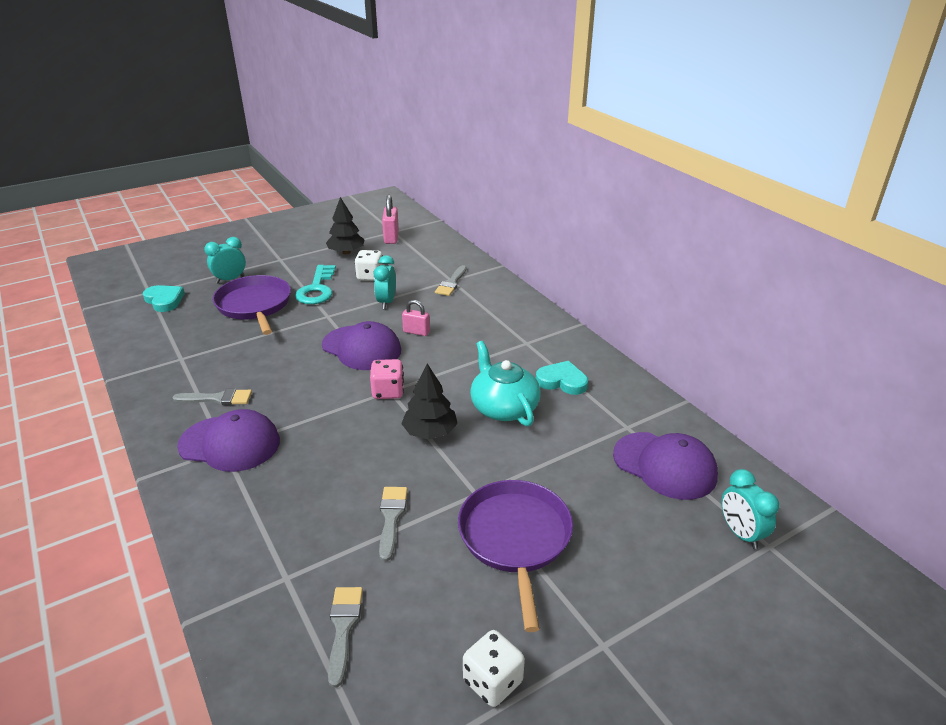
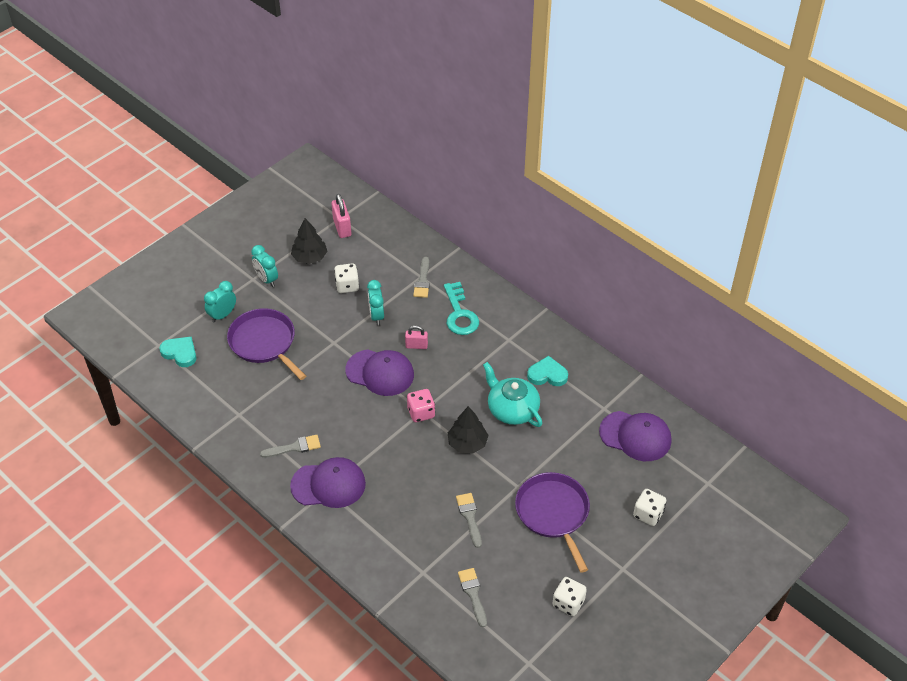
camera: 15 degrees left, 15 degrees up
turquoise key [295,265,336,304] -> turquoise key moved to [444,282,479,335]
turquoise clock [721,469,779,549] -> turquoise clock moved to [251,245,278,287]
none -> white dice [633,489,666,526]

